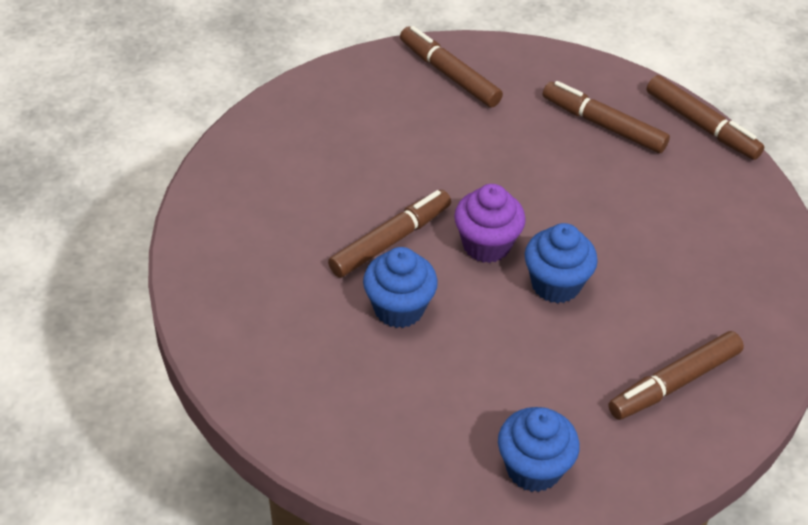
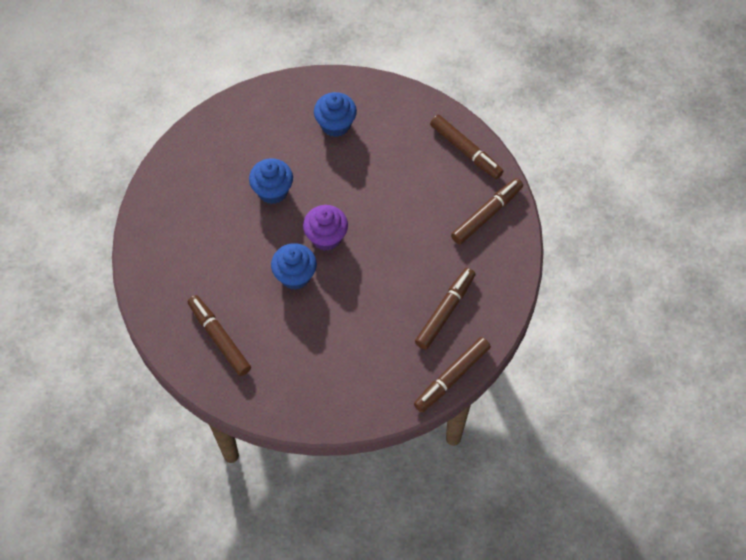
camera: 90 degrees right, 15 degrees up
brown marker [328,190,451,278] -> brown marker moved to [430,115,504,179]
blue cupcake [498,407,580,492] -> blue cupcake moved to [314,92,357,137]

